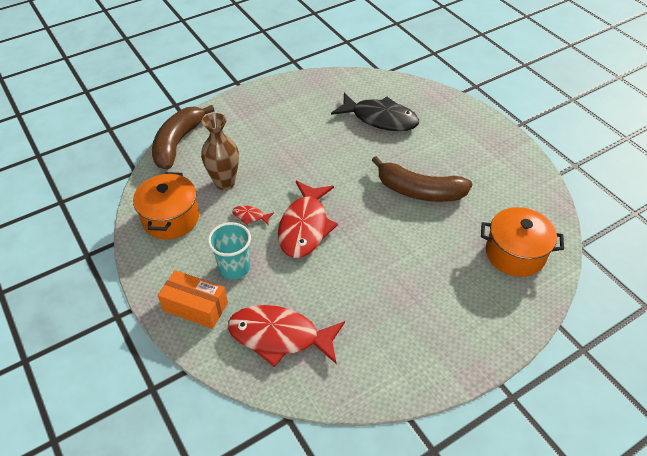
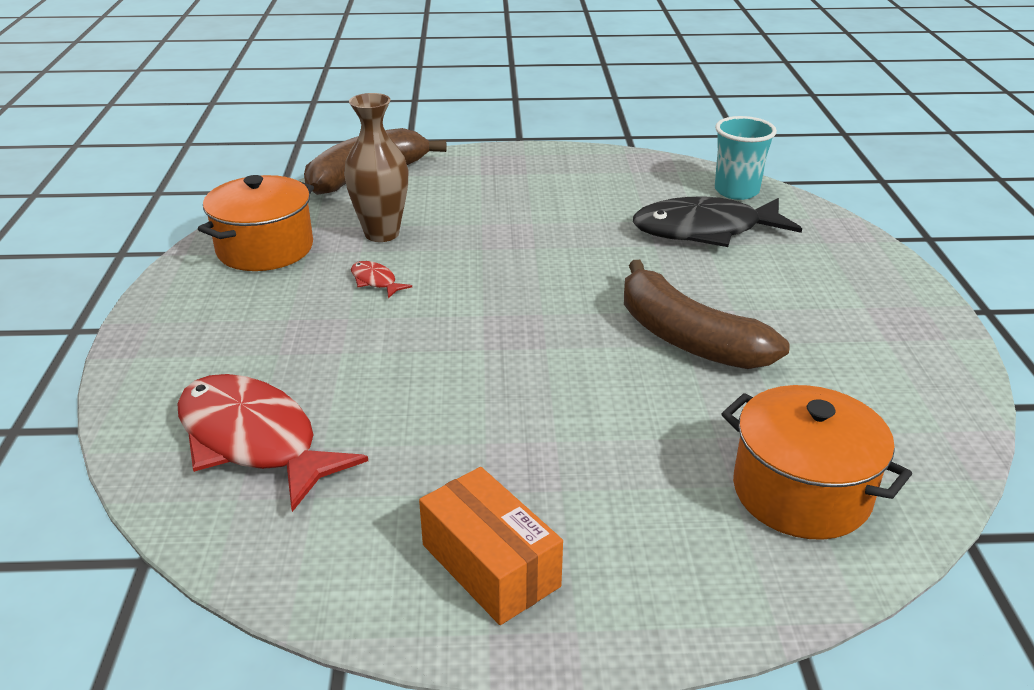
camera: 30 degrees right, 15 degrees down
orange box [158,270,228,329] -> orange box moved to [419,467,563,625]
turquoise cup [208,222,251,280] -> turquoise cup moved to [715,116,777,200]
red fish [278,181,338,258] -> none
black fish [331,93,419,131] -> black fish turned 120 degrees clockwise [633,196,802,247]

